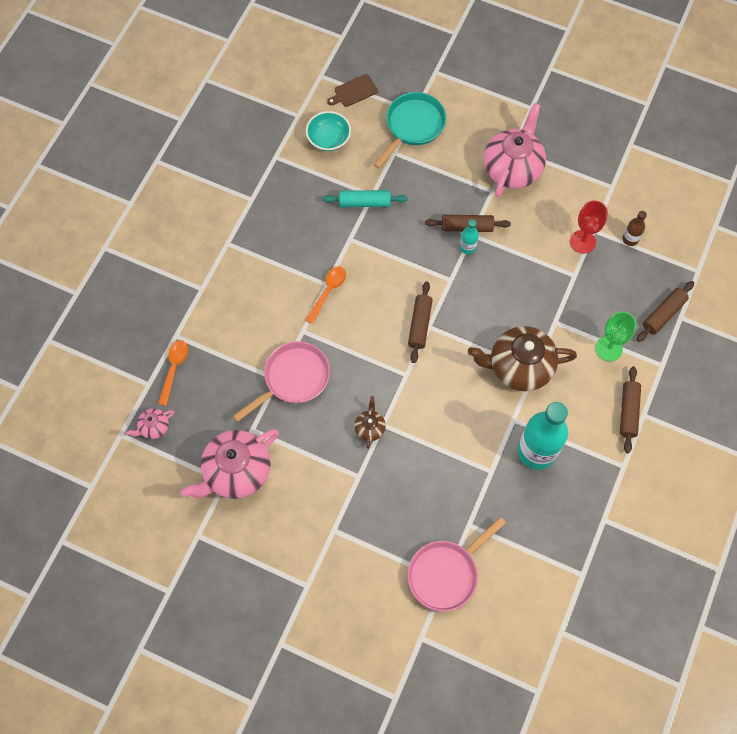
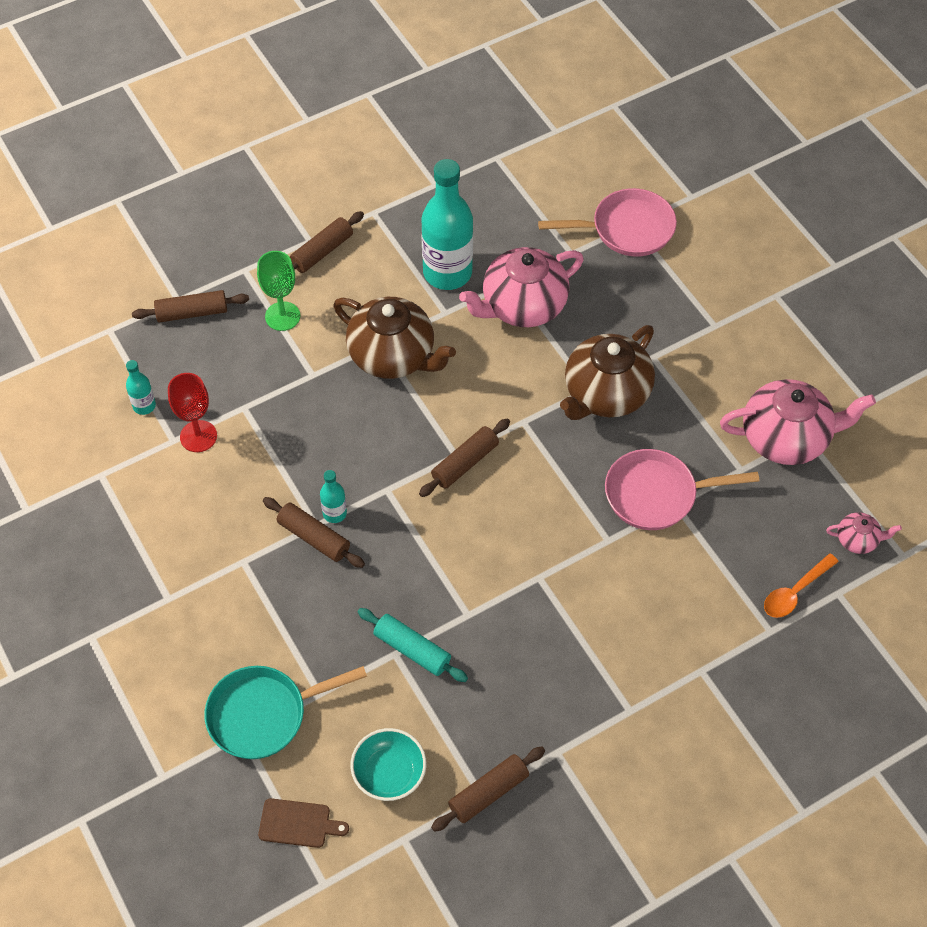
camera: 145 degrees left, 10 degrees down
orange spoon [305,266,346,324] -> none
brown teapot [354,396,386,449] -> brown teapot [560,325,655,420], size x2.16
pink teapot [484,103,546,197] -> pink teapot moved to [459,247,584,327]
brown bottle [623,211,647,246] -> turquoise bottle [126,360,156,415]
none -> brown rolling pin [431,747,545,832]

